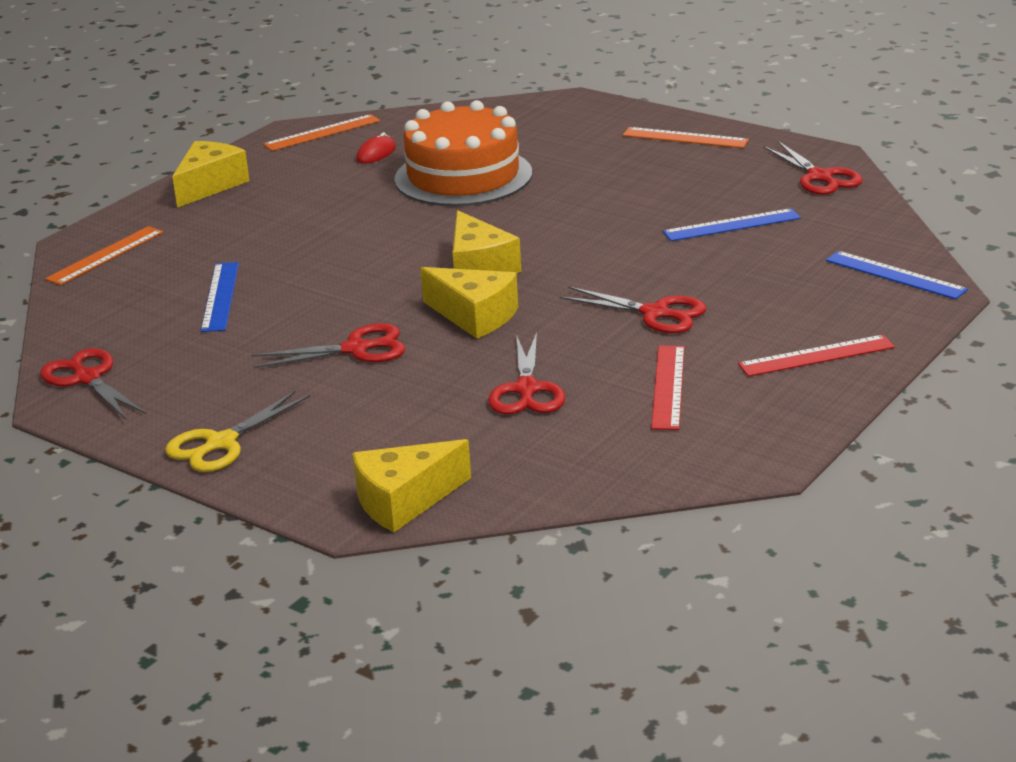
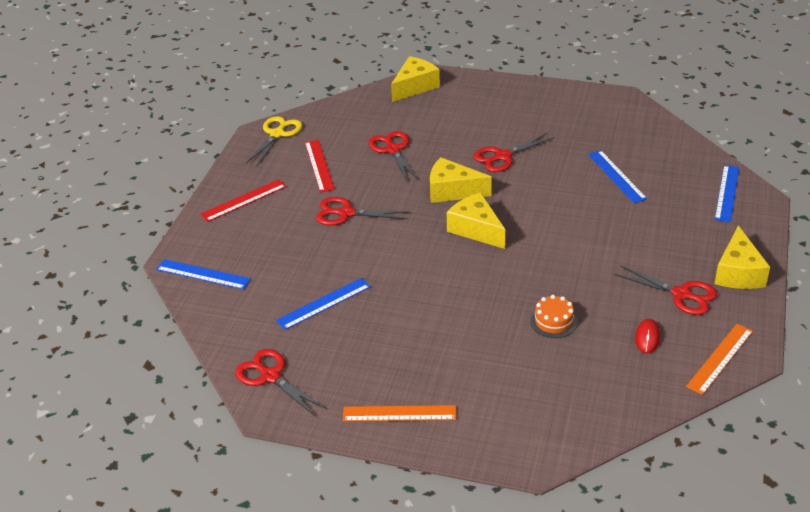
camera: 160 degrees right, 10 degrees up
red scissors [40,348,146,420] -> red scissors moved to [615,265,717,315]
orange ruler [45,226,164,285] -> blue ruler [715,165,739,222]
yellow scissors [165,390,310,472] -> yellow scissors moved to [246,116,302,167]
orange cake [394,100,532,206] -> orange cake [530,295,578,338], size x0.42

